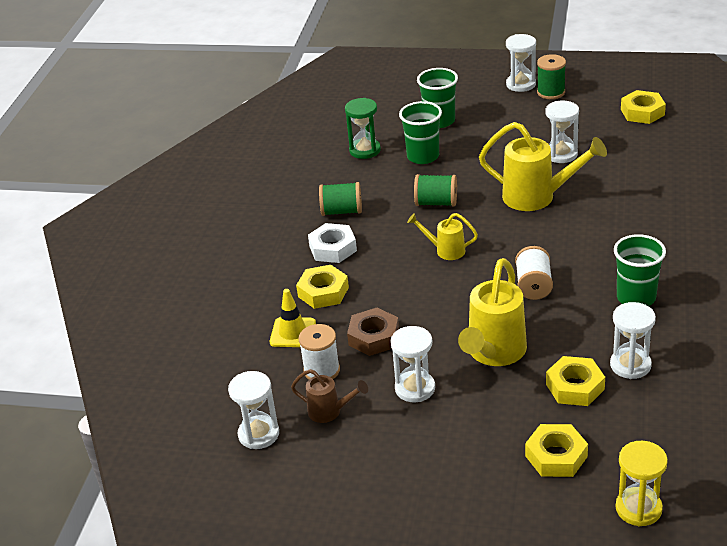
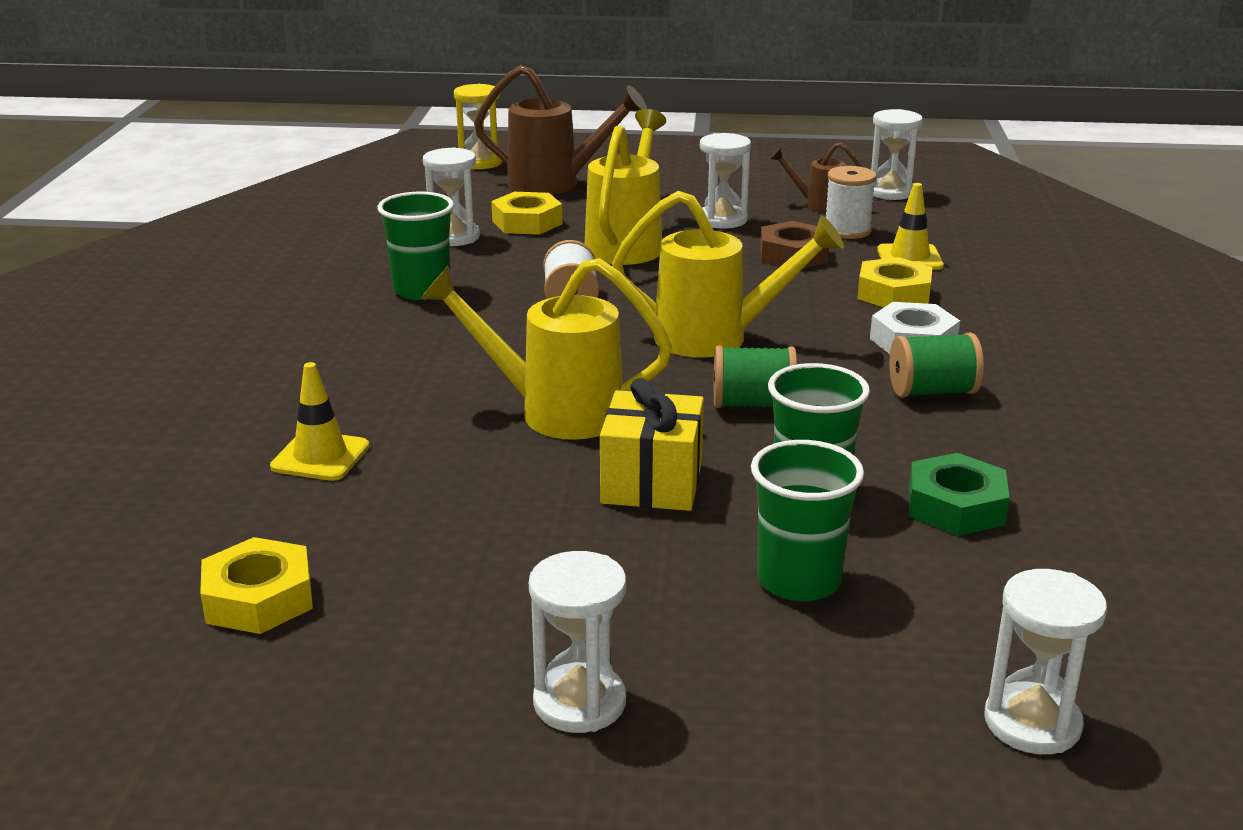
camera: 170 degrees right, 10 degrees down
green hourglass [345,98,381,159] -> green nut [909,453,1010,536]
yellow watering can [407,213,478,260] -> yellow watering can [612,191,844,358], size x1.87
yellow nut [525,424,588,477] -> brown watering can [474,65,647,195]
green spool [537,54,566,99] -> none
white hourglass [546,101,579,163] -> white hourglass moved to [984,569,1107,754]
none -> yellow traffic cone [270,362,369,481]
none -> yellow gift [600,378,704,511]

